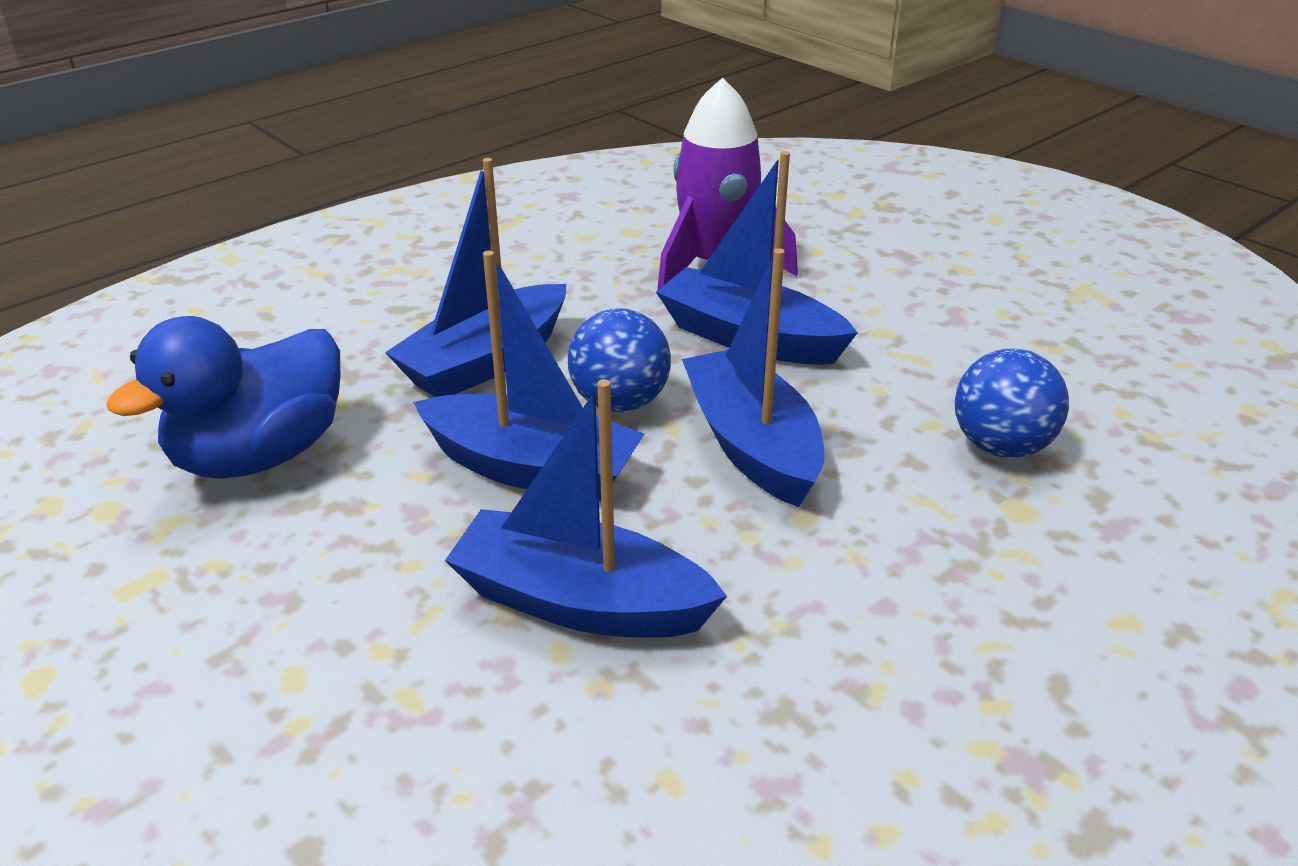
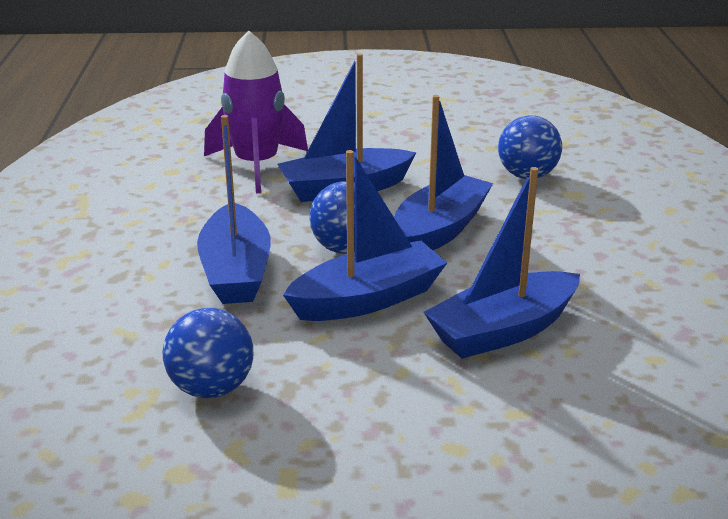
camera: 50 degrees left, 5 degrees down
blue duck [106,316,340,479] -> blue ball [162,308,253,398]
blue boat [682,248,825,507] -> blue boat turned 105 degrees clockwise [394,95,493,250]

